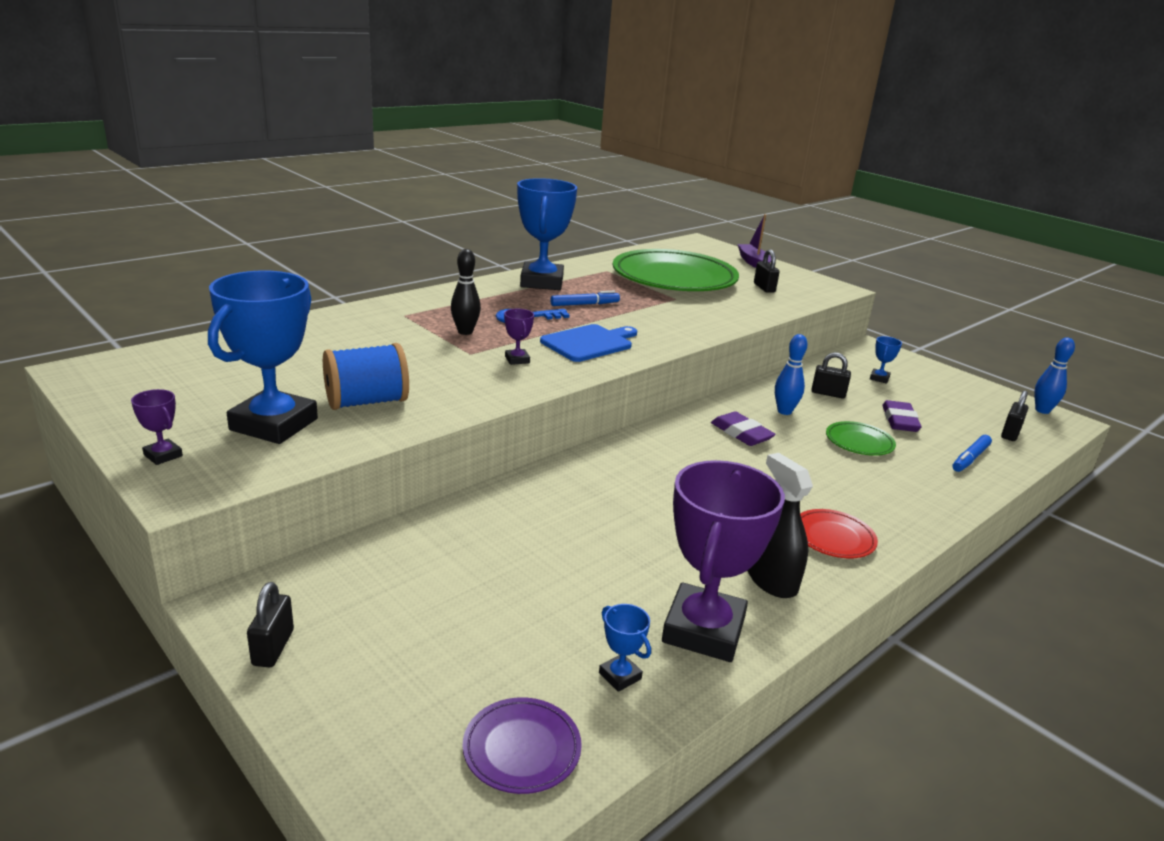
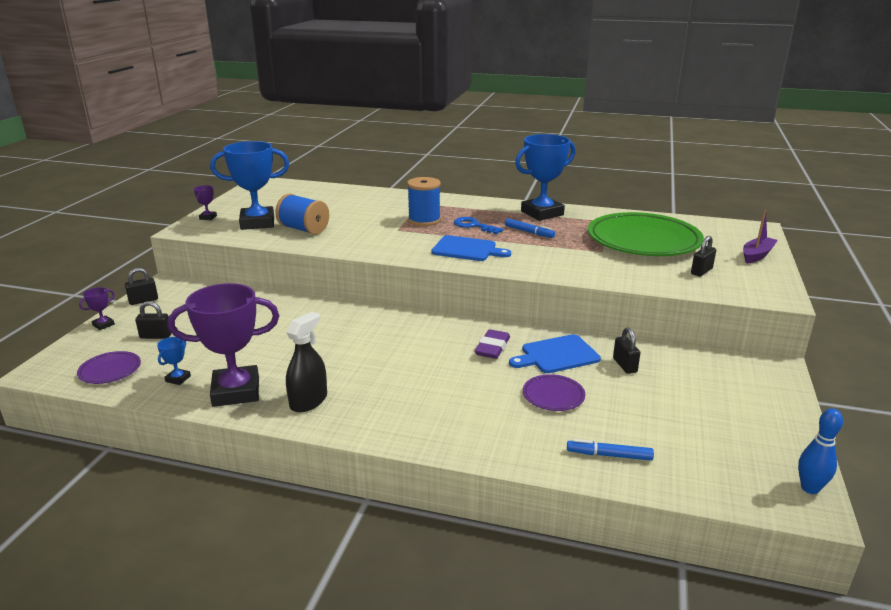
camera: 60 degrees right, 0 degrees up
black bowling pin [451,249,481,335] -> blue spool [407,177,441,226]
purple trophy [504,309,534,365] -> purple trophy moved to [79,287,115,330]
blue bowling pin [775,334,807,415] -> blue cutting board [509,334,601,373]
red plate [800,509,878,558] -> none
green plate [826,421,896,456] -> purple plate [523,374,585,411]
blue trophy [870,336,902,384] -> none
purple eraser [882,400,921,432] -> none
black padlock [1001,391,1029,441] -> black padlock moved to [135,301,172,339]

